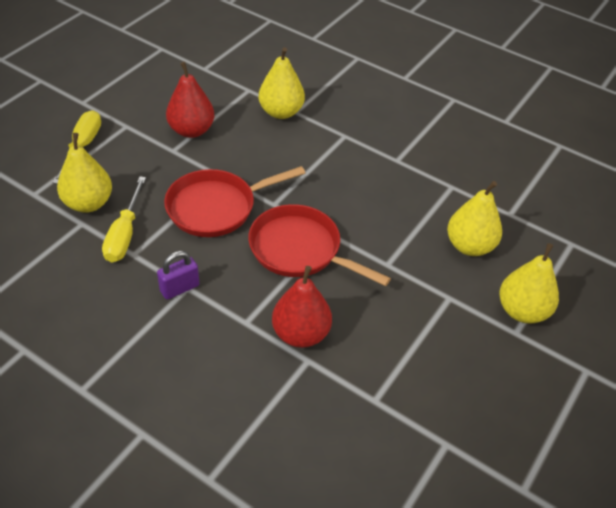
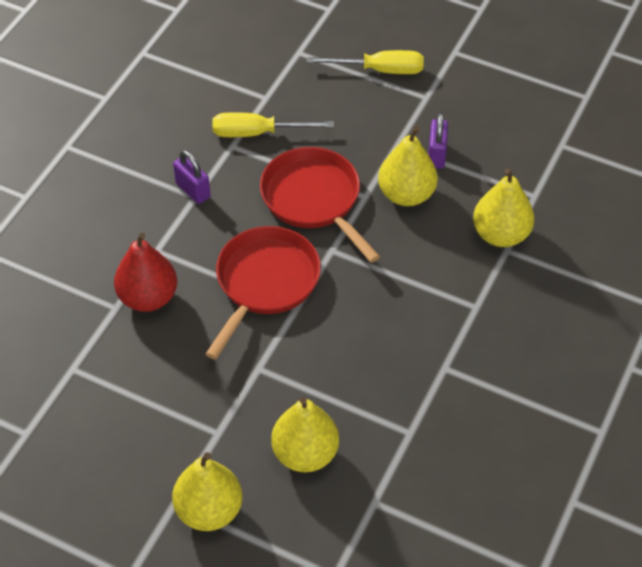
camera: 85 degrees right, 5 degrees up
yellow pear [57,133,112,213] -> yellow pear moved to [378,126,438,206]
red pear [166,62,214,138] -> purple padlock [428,113,448,169]

